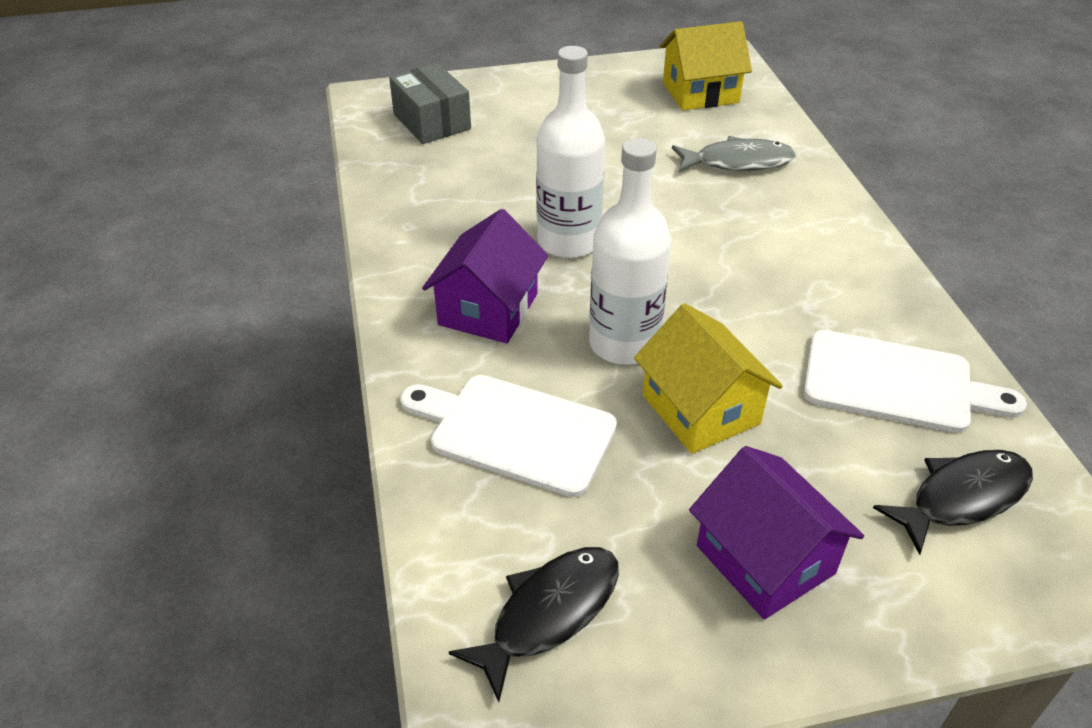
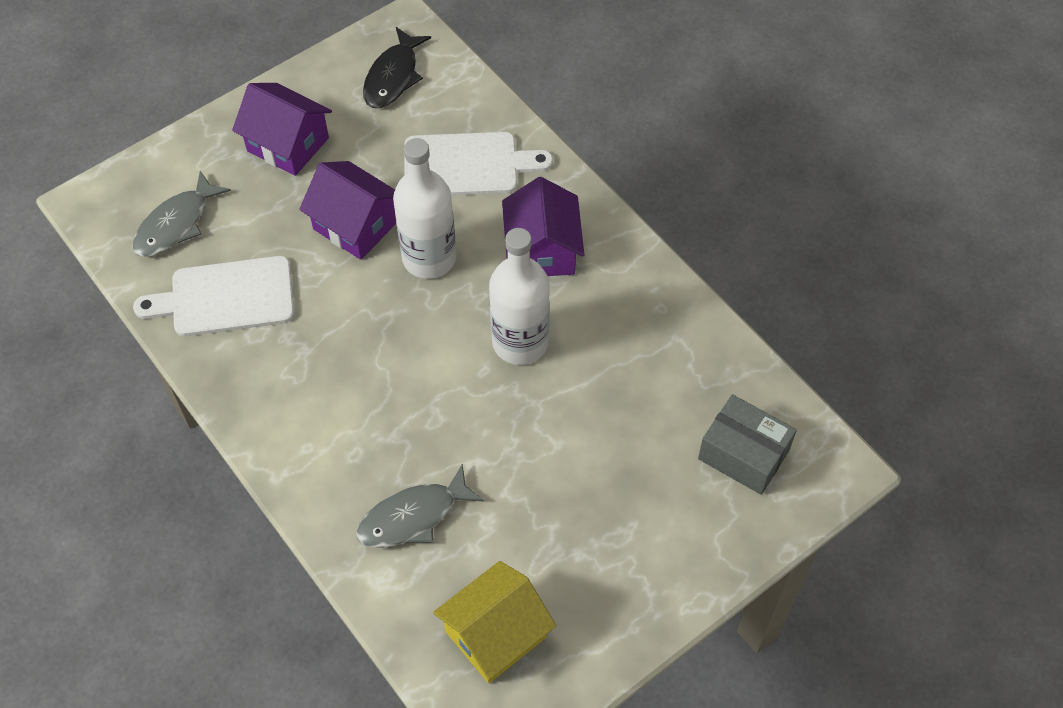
camera: 155 degrees right, 15 degrees up
yellow house [634,303,783,454] -> purple house [299,161,396,260]
black fish [873,450,1033,555] -> grey fish [132,171,231,257]

